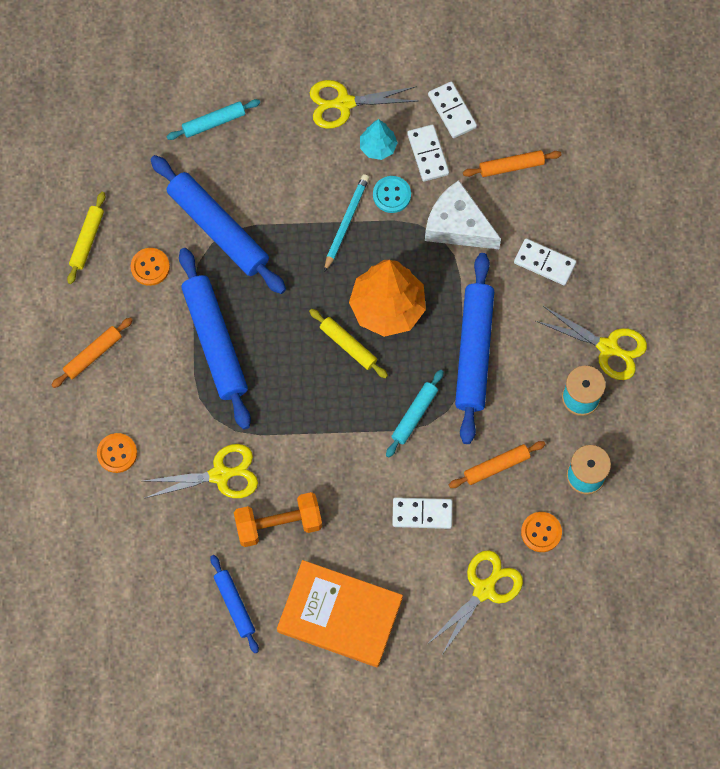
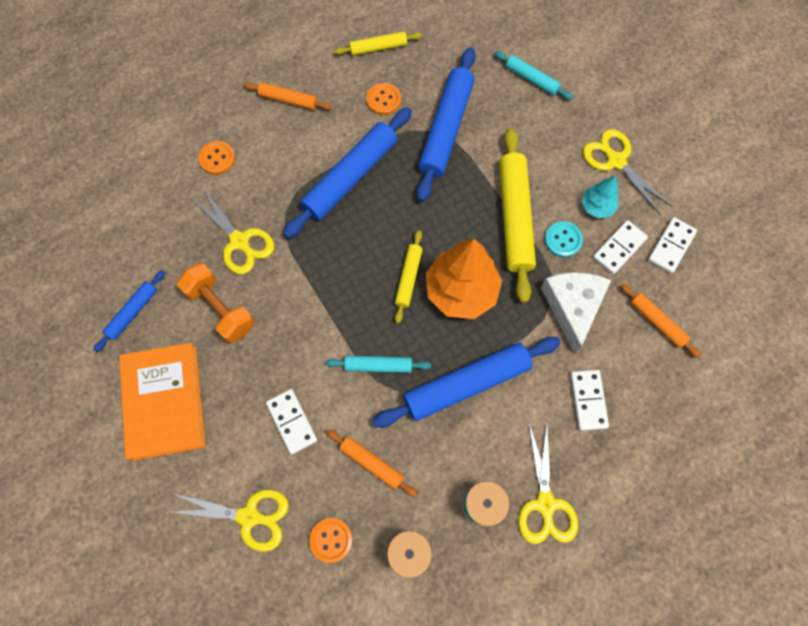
camera: 60 degrees right, 0 degrees up
turquoise pencil [324,174,369,272] -> yellow rolling pin [499,128,536,303]

